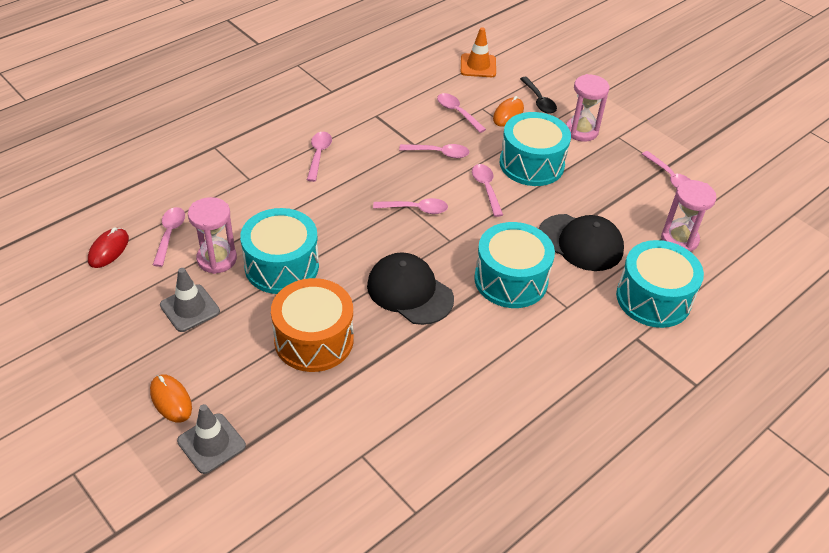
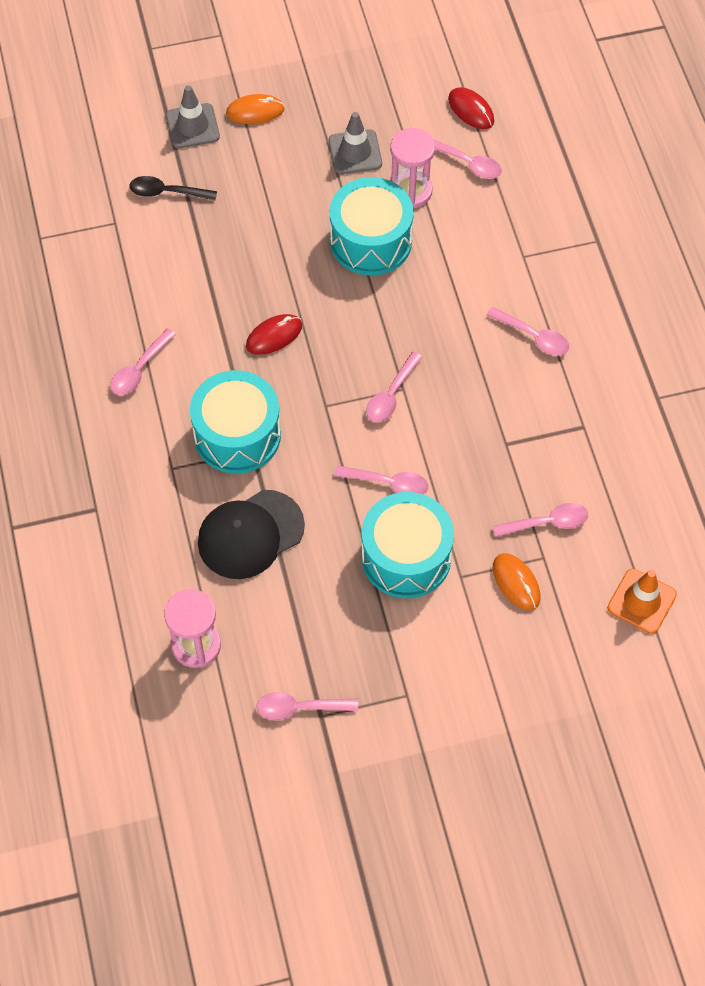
camera: 120 degrees right, 15 degrees up
orange drum [271,278,354,372] -> none
black cap [367,252,454,325] -> red mouse [246,314,302,355]
pink spoon [399,144,470,158] -> pink spoon moved to [110,328,176,395]
black spoon [520,77,557,114] -> black spoon moved to [129,176,217,200]
pink hourglass [566,74,609,142] -> none
turquoise drum [616,240,704,328] -> none

